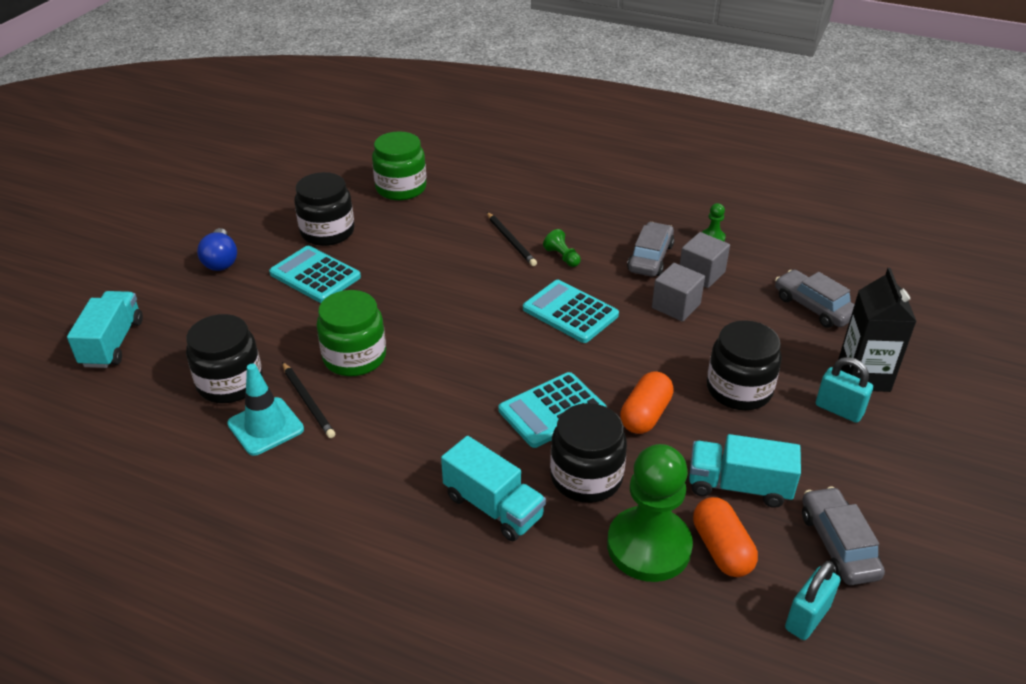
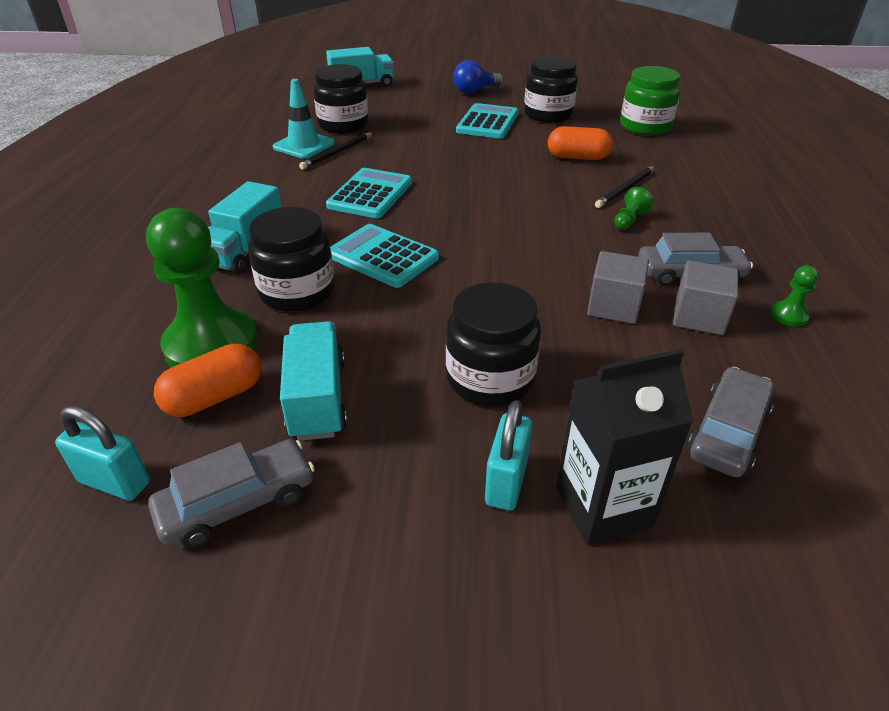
camera: 70 degrees right, 0 degrees up
green jar [316,290,386,376] -> none
turquoise calculator [523,280,619,343] -> turquoise calculator moved to [326,168,412,218]
orange capsule [620,371,674,434] -> orange capsule moved to [548,126,613,160]

